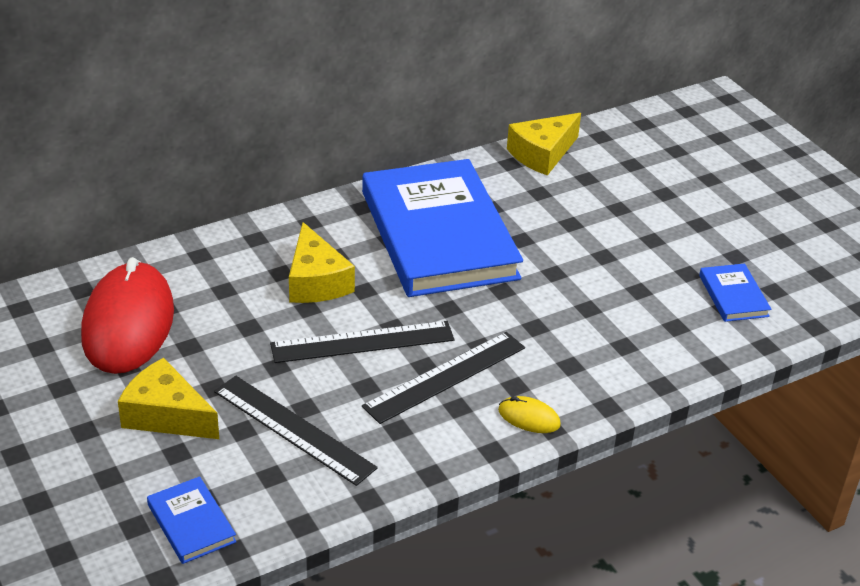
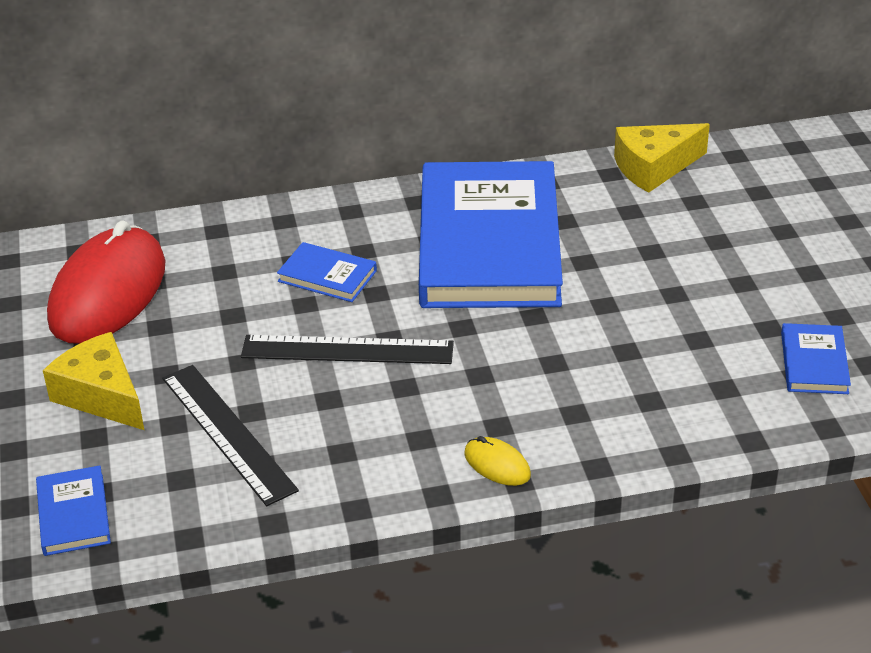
camera: 20 degrees right, 0 degrees up
yellow cheese [289,222,355,303] -> blue book [277,242,377,302]
black ruler [362,332,525,424] -> none

